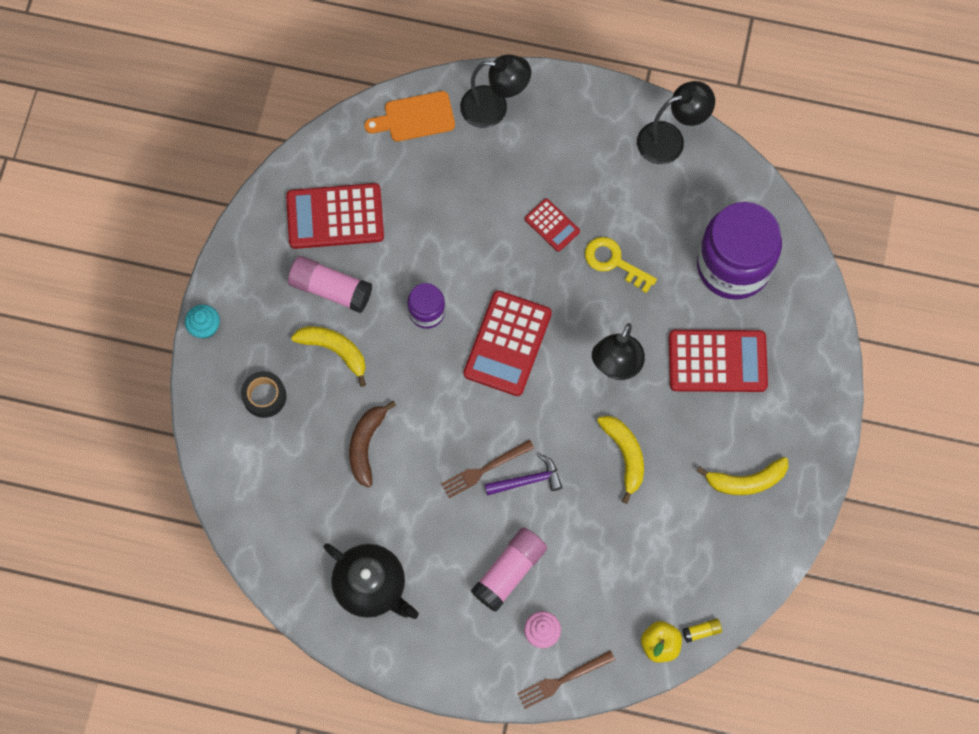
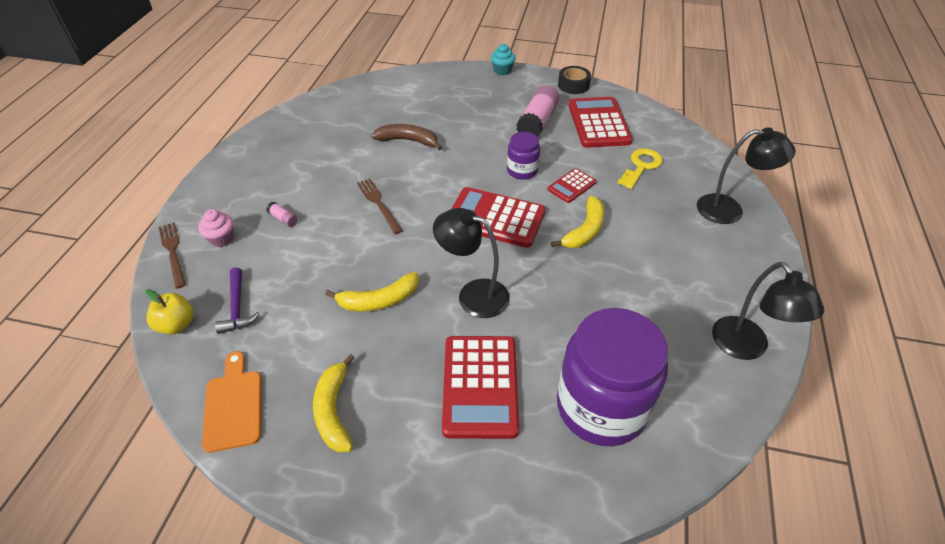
camera: 90 degrees right, 25 degrees down
black tape [241,371,287,418] -> black tape moved to [558,66,591,94]
yellow banana [291,326,366,387] -> yellow banana moved to [551,196,605,248]
black teapot [323,543,419,619] -> none
orange cutting board [364,91,455,141] -> orange cutting board moved to [202,351,262,453]
black lamp [460,55,531,128] -> black lamp turned 90 degrees counterclockwise [697,127,796,224]
pink glue stick [471,527,547,612] -> pink glue stick [266,201,298,227], size x0.44
purple hammer [485,454,562,496] -> purple hammer moved to [215,267,260,334]
red calculator [525,198,580,252] -> red calculator moved to [547,168,596,203]
yellow key [585,237,657,293] -> yellow key moved to [618,149,663,189]
yellow glue stick [683,618,722,643] -> none

